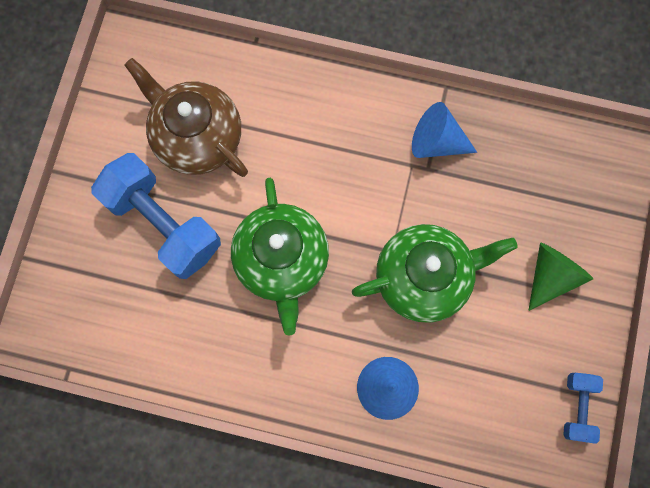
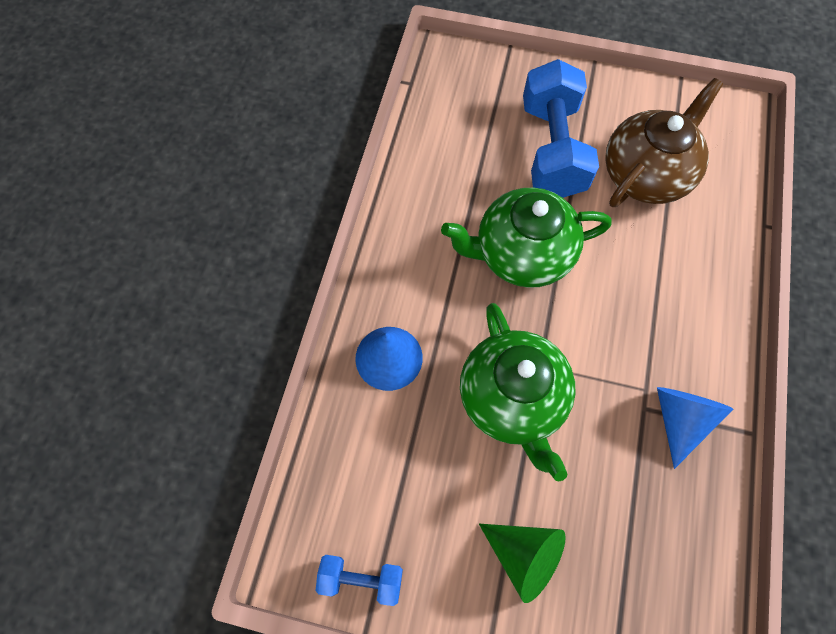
camera: 90 degrees right, 10 degrees down
blue dumbbell [91,153,221,279] -> blue dumbbell turned 45 degrees counterclockwise [523,59,599,198]

